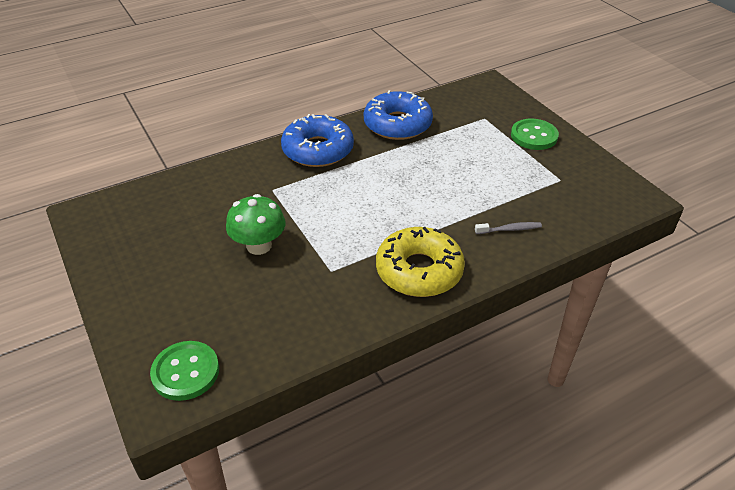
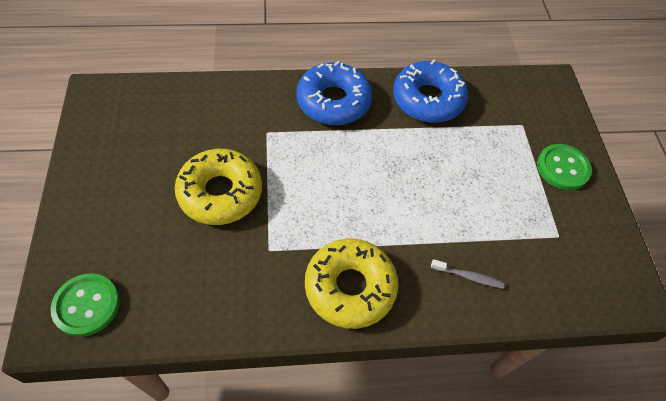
camera: 20 degrees right, 15 degrees up
green mushroom [226,194,286,255] -> yellow donut [175,149,262,225]

